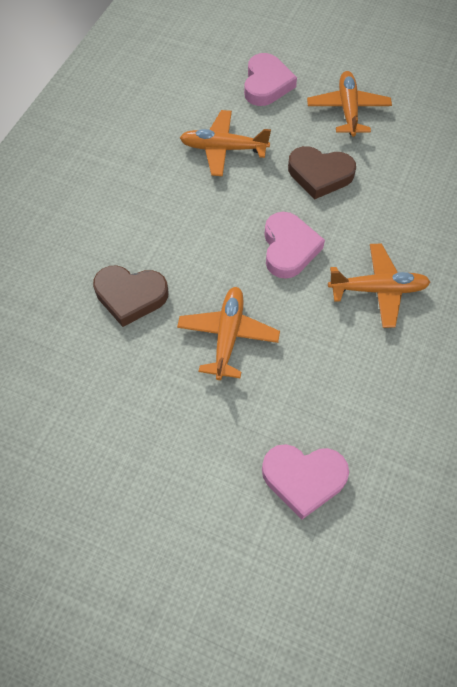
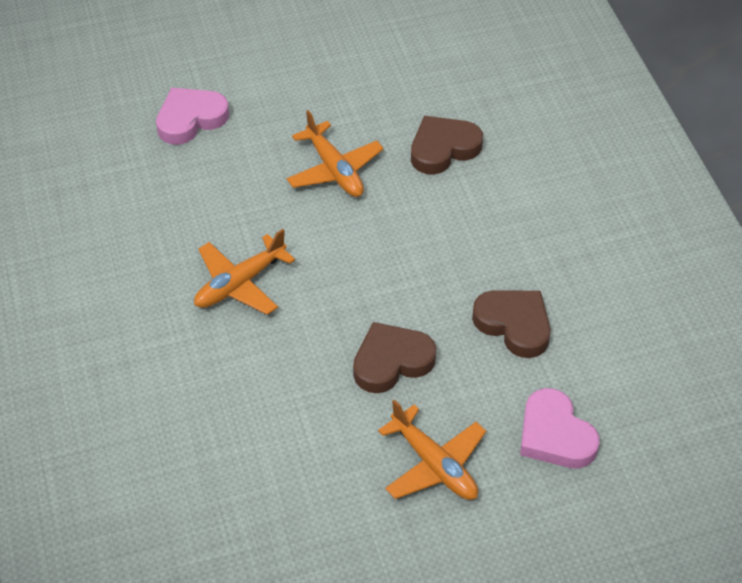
camera: 140 degrees right, 10 degrees down
orange plane [180,110,271,176] -> brown heart [472,290,551,358]
pink heart [264,212,325,279] -> none

